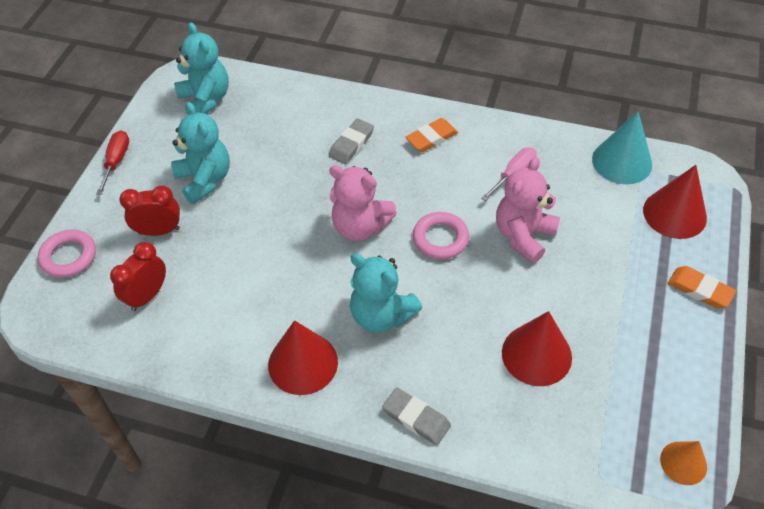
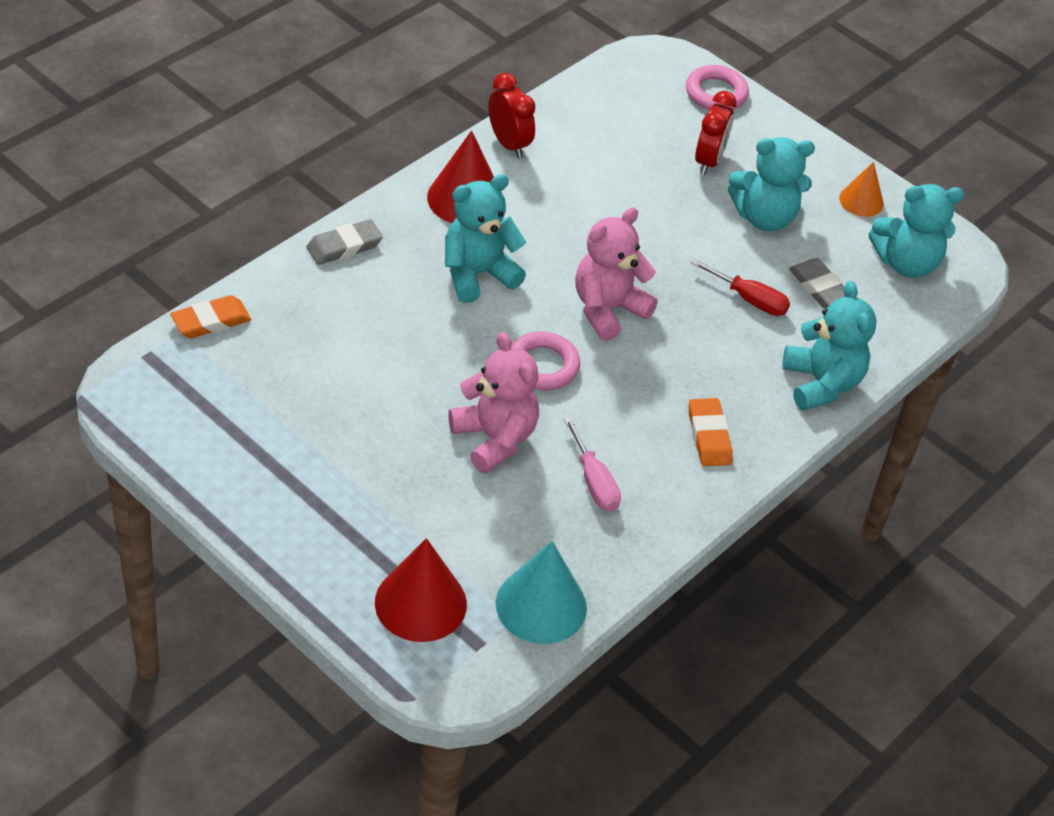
camera: 110 degrees right, 5 degrees down
red screwdriver [96,130,129,195] -> red screwdriver moved to [691,258,790,316]
red clock [110,242,166,311] -> red clock moved to [488,73,536,158]
grey eraser [329,119,374,164] -> grey eraser moved to [789,258,845,309]
red cone [502,311,572,386] -> none
orange cone [660,441,707,485] -> orange cone moved to [839,162,884,217]
orange eraser [668,266,736,309] -> orange eraser moved to [170,295,251,338]
none -> turquoise teddy bear [783,281,877,411]

